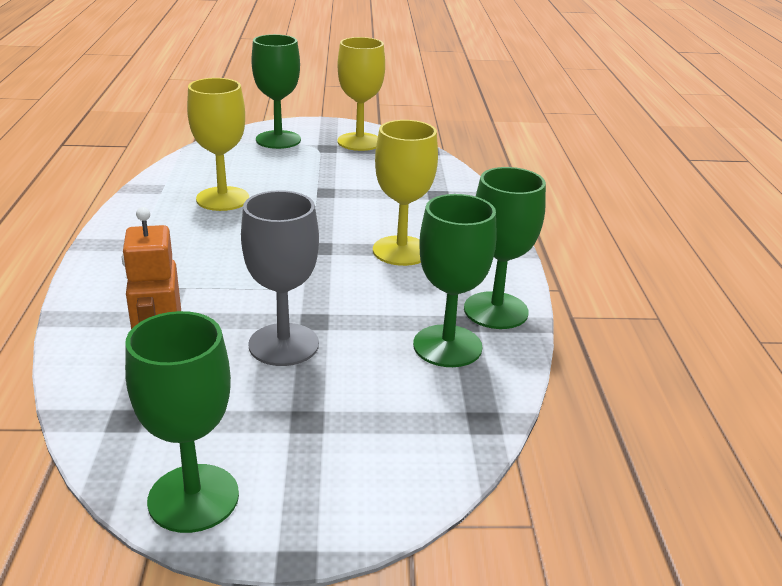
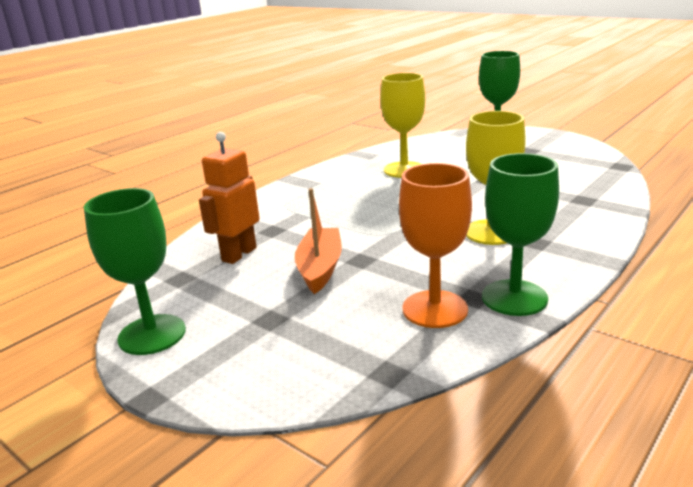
camera: 45 degrees right, 5 degrees down
grey goblet [241,190,319,366] -> orange boat [295,188,342,294]
yellow goblet [338,37,385,151] -> none
green goblet [413,194,496,367] -> orange goblet [399,163,472,328]

